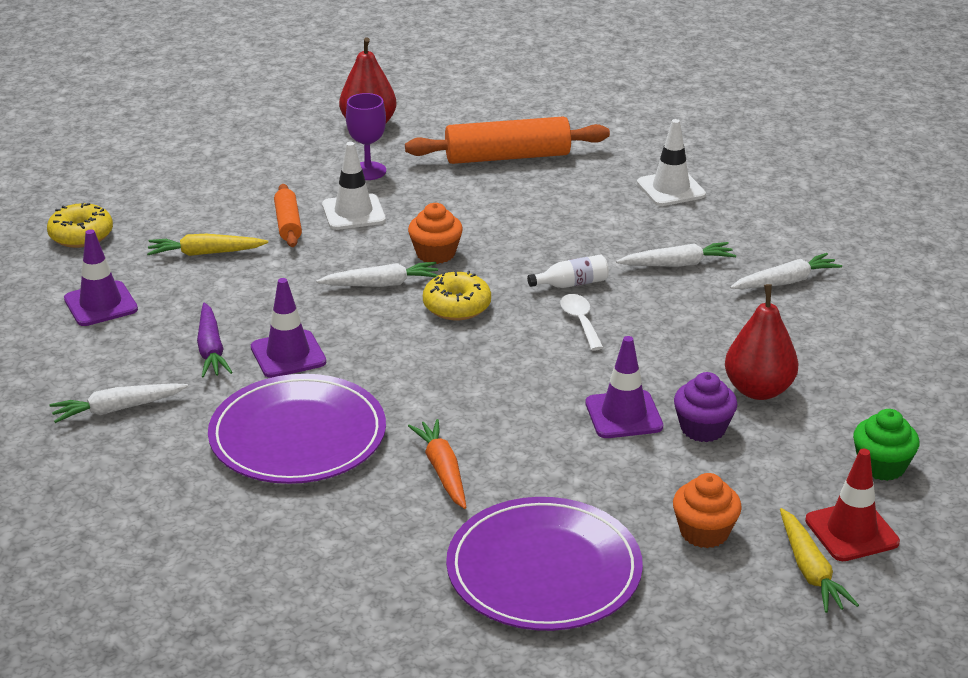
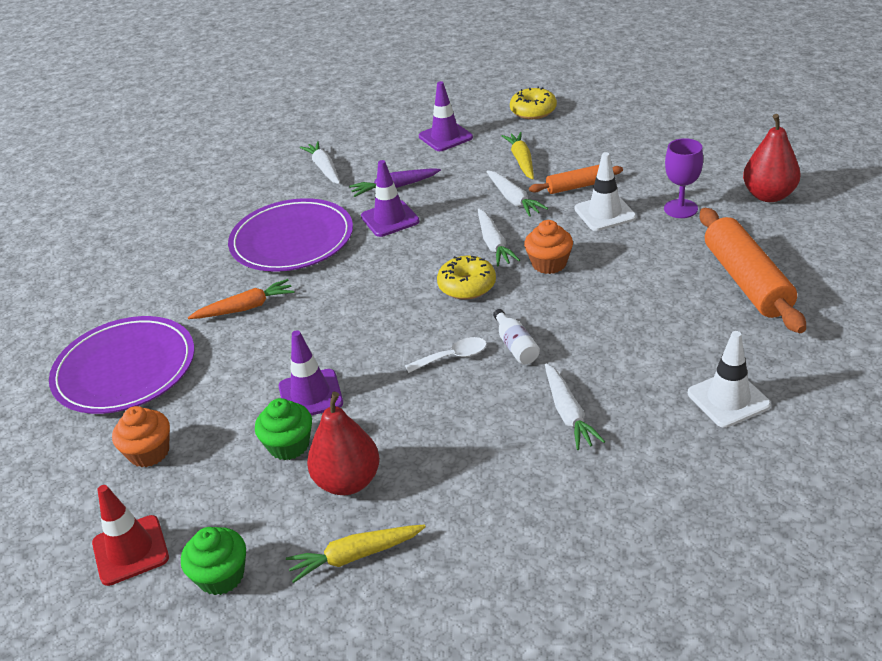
camera: 90 degrees right, 5 degrees up
purple cupcake [674,372,738,442] -> green cupcake [255,398,312,460]
white carrot [730,253,842,289] -> white carrot moved to [486,171,548,217]
yellow carrot [780,508,859,613] -> yellow carrot moved to [286,524,426,583]

